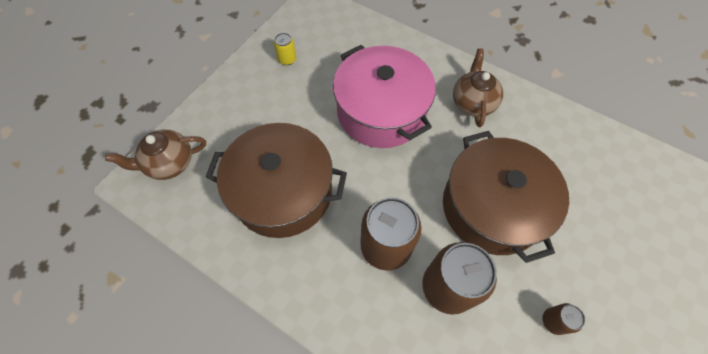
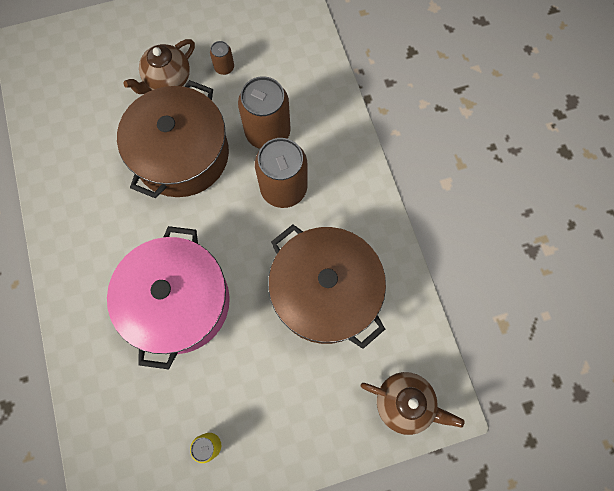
camera: 140 degrees left, 10 degrees up
brown teapot [453,49,503,127] -> brown teapot moved to [123,39,195,94]

